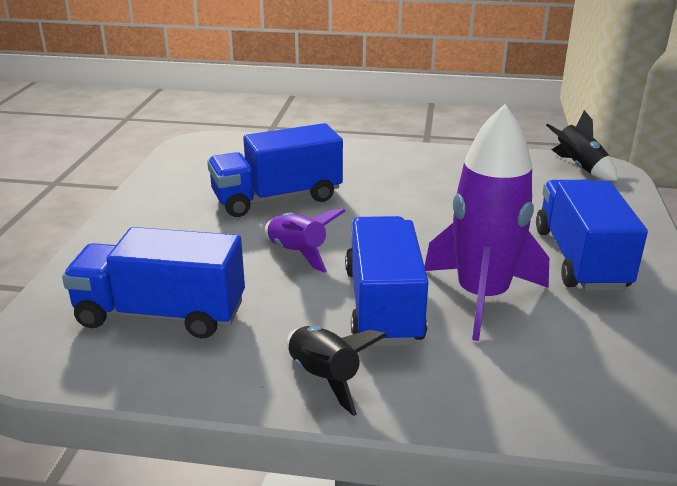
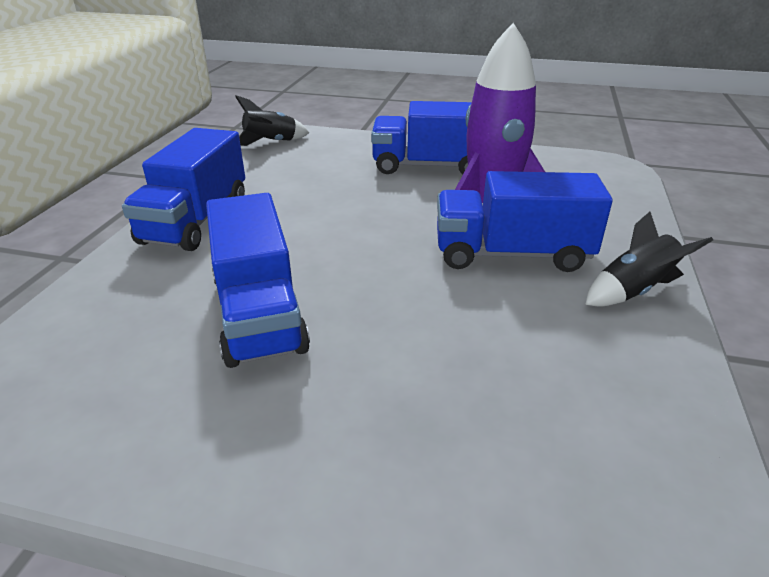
camera: 85 degrees left, 5 degrees up
blue truck [62,227,245,338] -> blue truck moved to [122,128,245,251]
purple rocket [265,209,346,273] -> none

